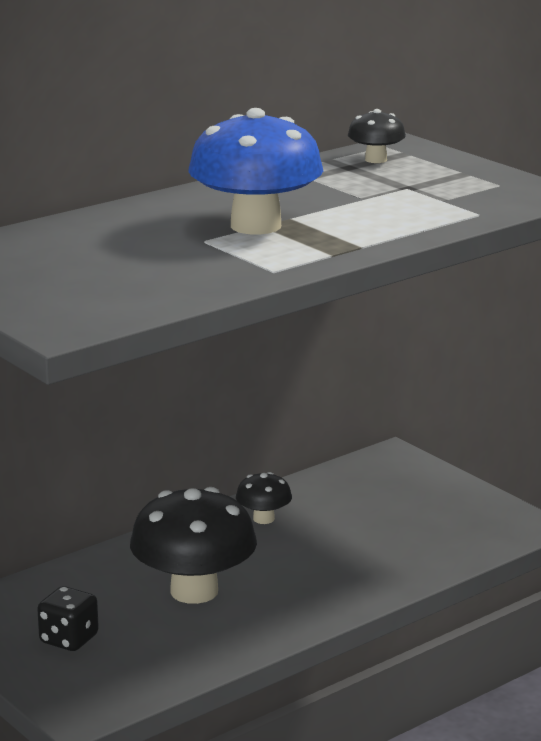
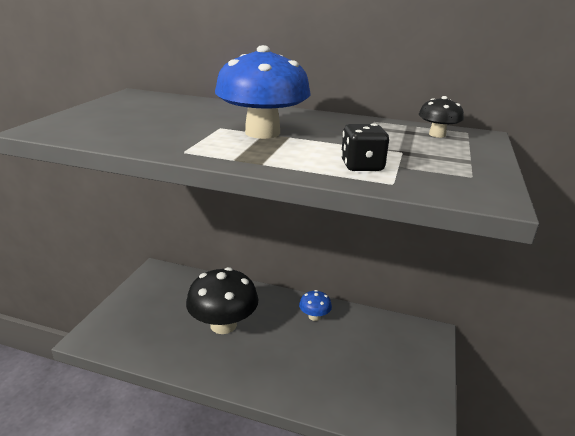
camera: 55 degrees right, 5 degrees up
black dice [37,586,99,651] -> black dice moved to [341,123,389,171]
black mushroom [236,472,292,524] -> blue mushroom [299,290,332,321]

